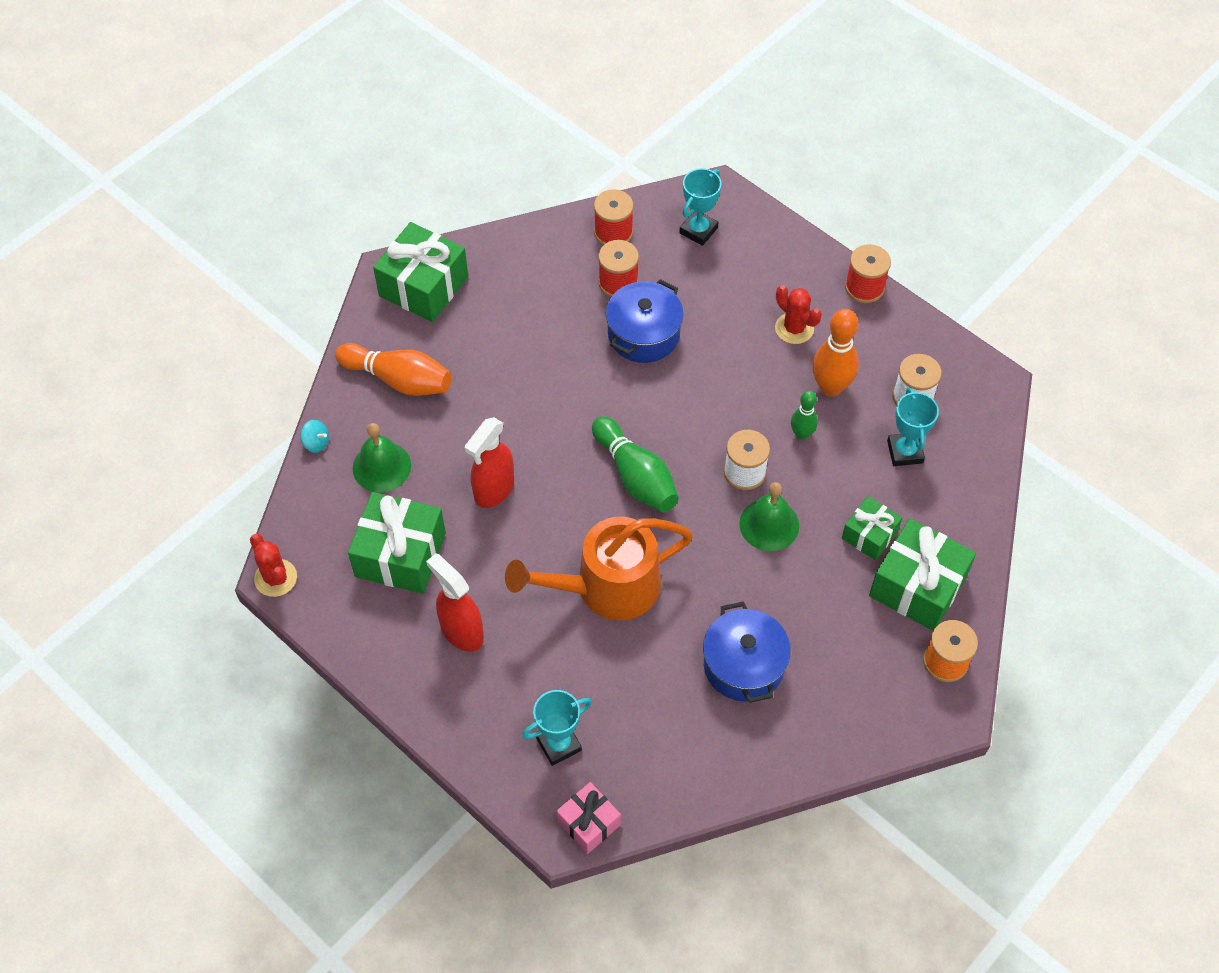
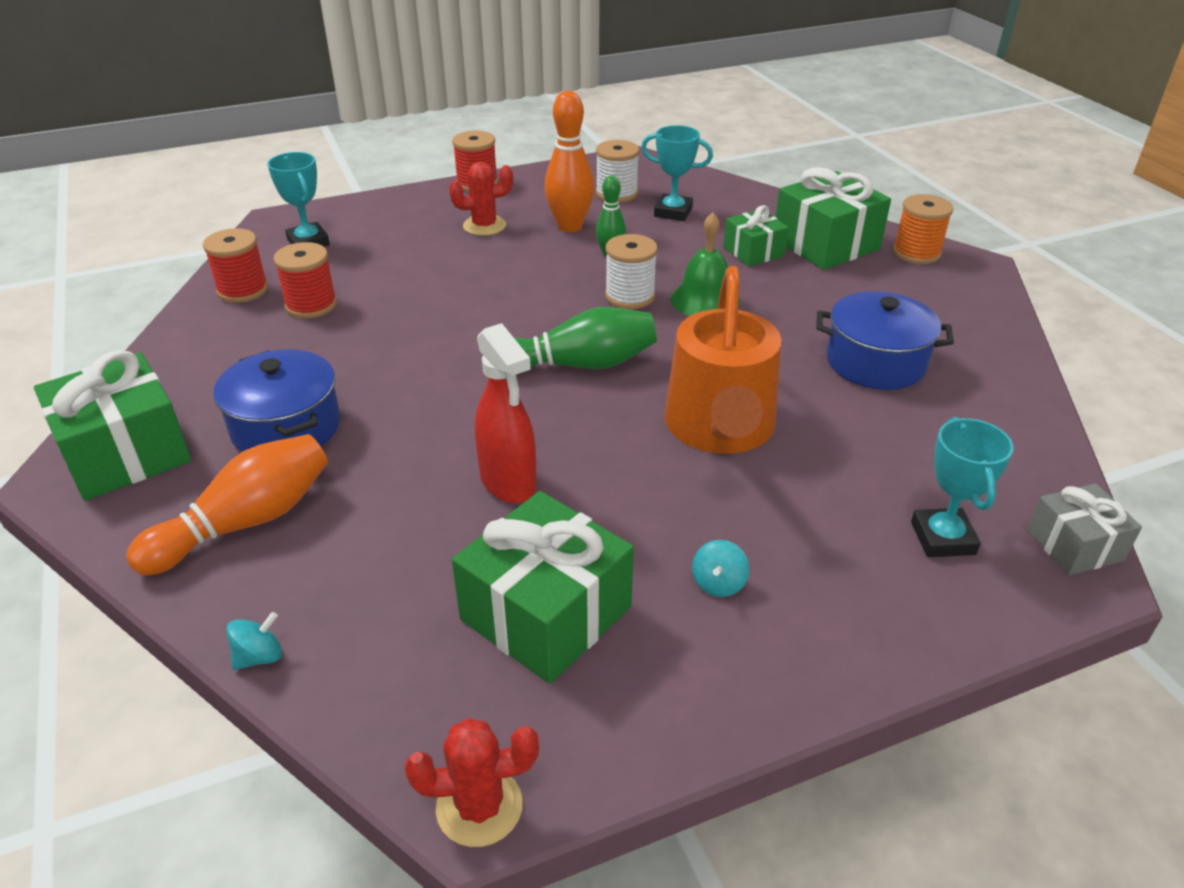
camera: 65 degrees left, 20 degrees down
green bell [353,423,411,492] -> none
red spray bottle [426,553,484,651] -> turquoise spinning top [692,540,750,597]
pink gift [557,782,621,854] -> grey gift [1027,483,1142,575]
blue pot [606,279,683,363] -> blue pot moved to [214,349,340,452]

